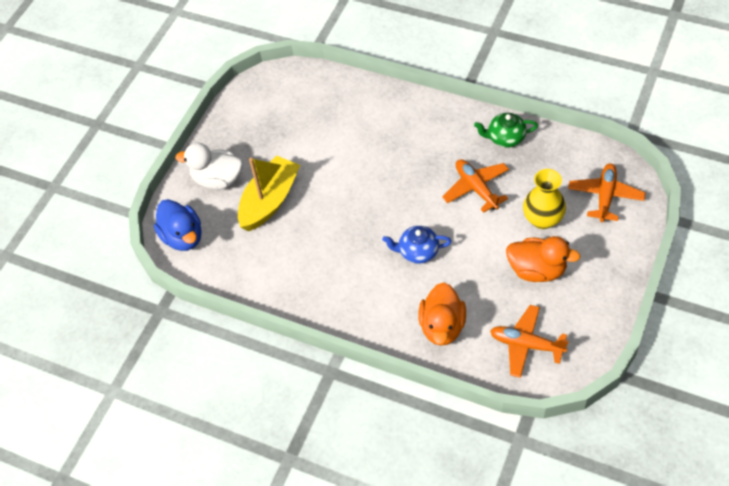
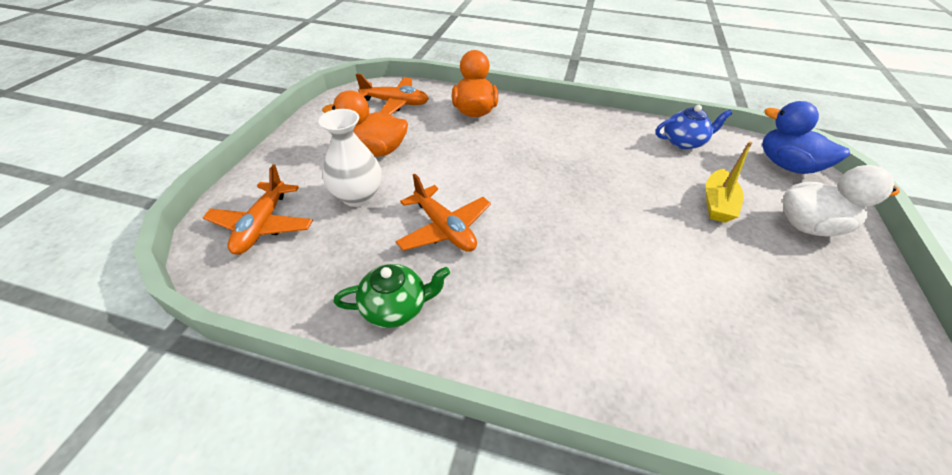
camera: 165 degrees right, 10 degrees down
yellow boat [238,155,300,231] -> yellow boat [706,141,752,223], size x0.62
blue teapot [382,226,452,264] -> blue teapot moved to [655,105,732,150]
yellow vase [523,169,566,229] -> white vase [318,109,382,207]

